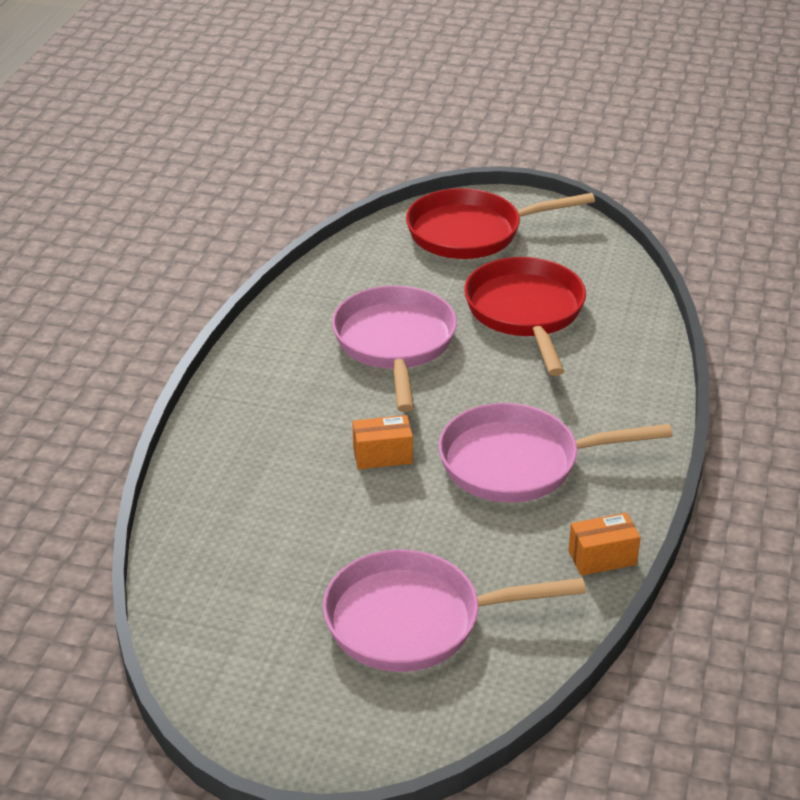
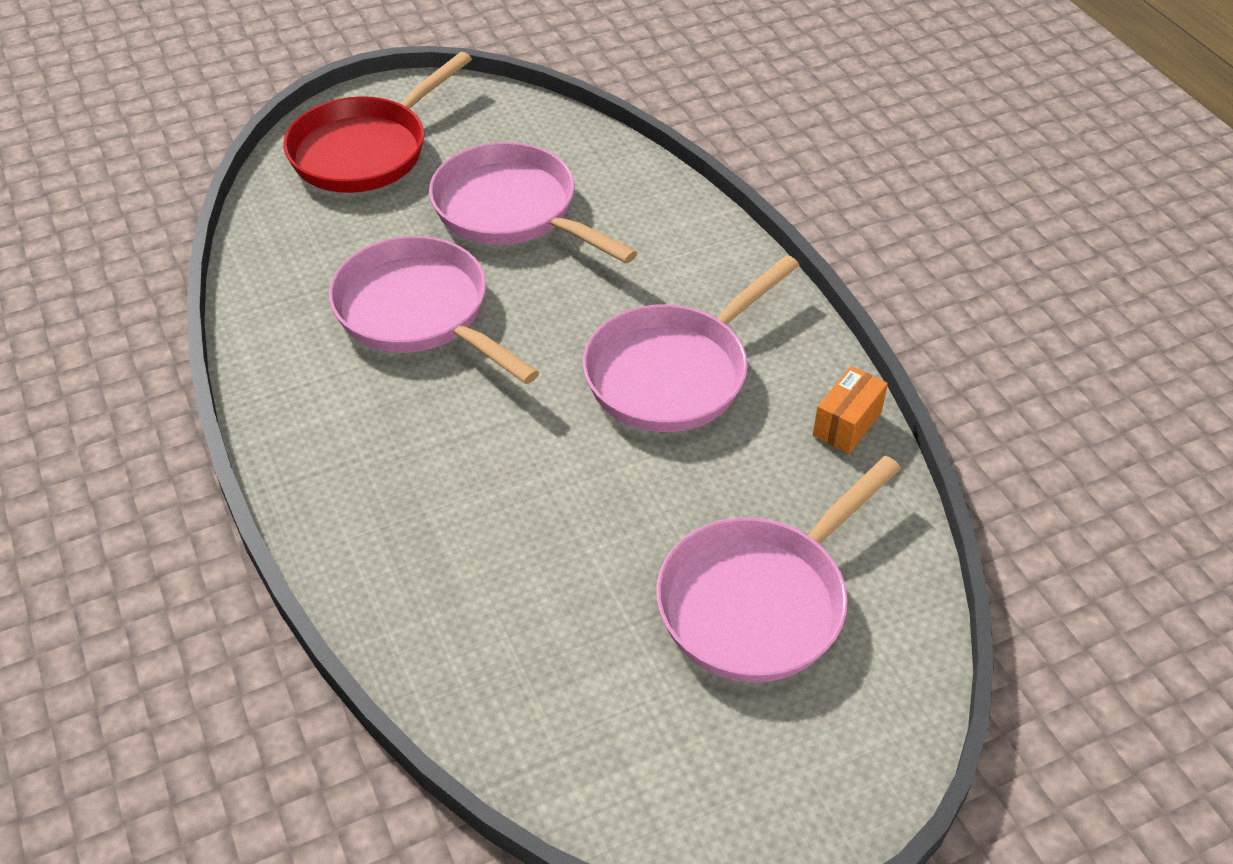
camera: 40 degrees left, 10 degrees up
orange box [353,415,413,469] -> none
red pan [464,257,586,376] -> pink pan [429,142,637,263]

